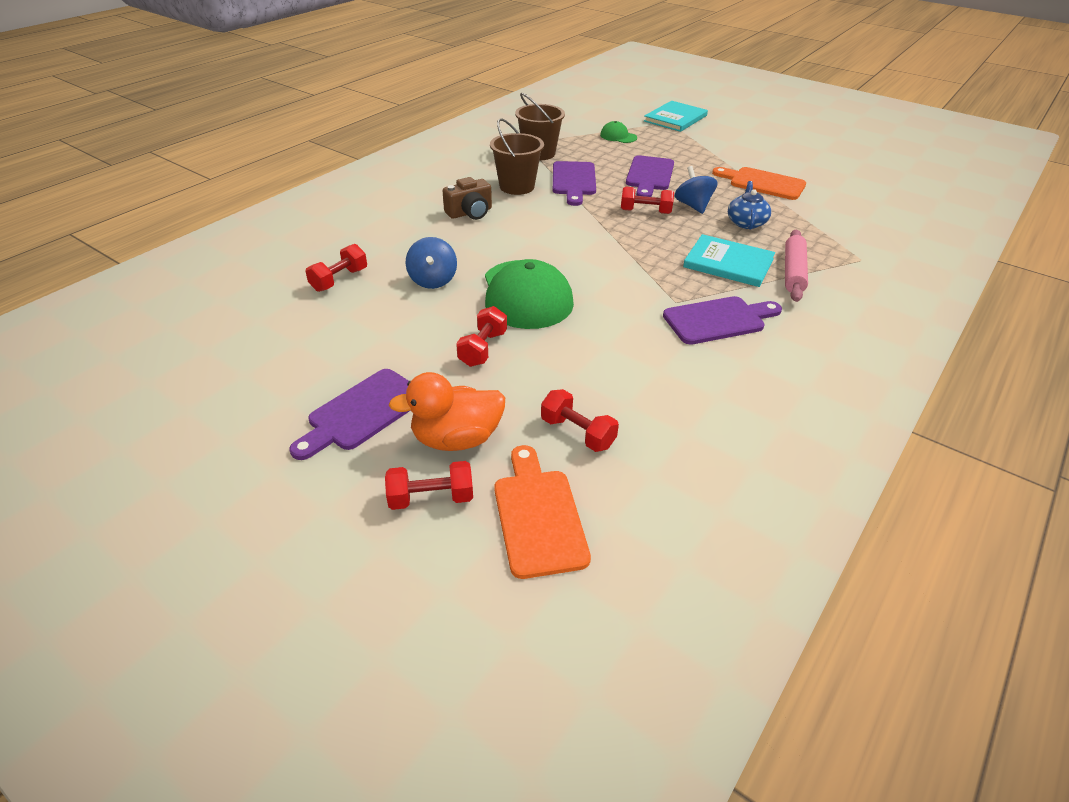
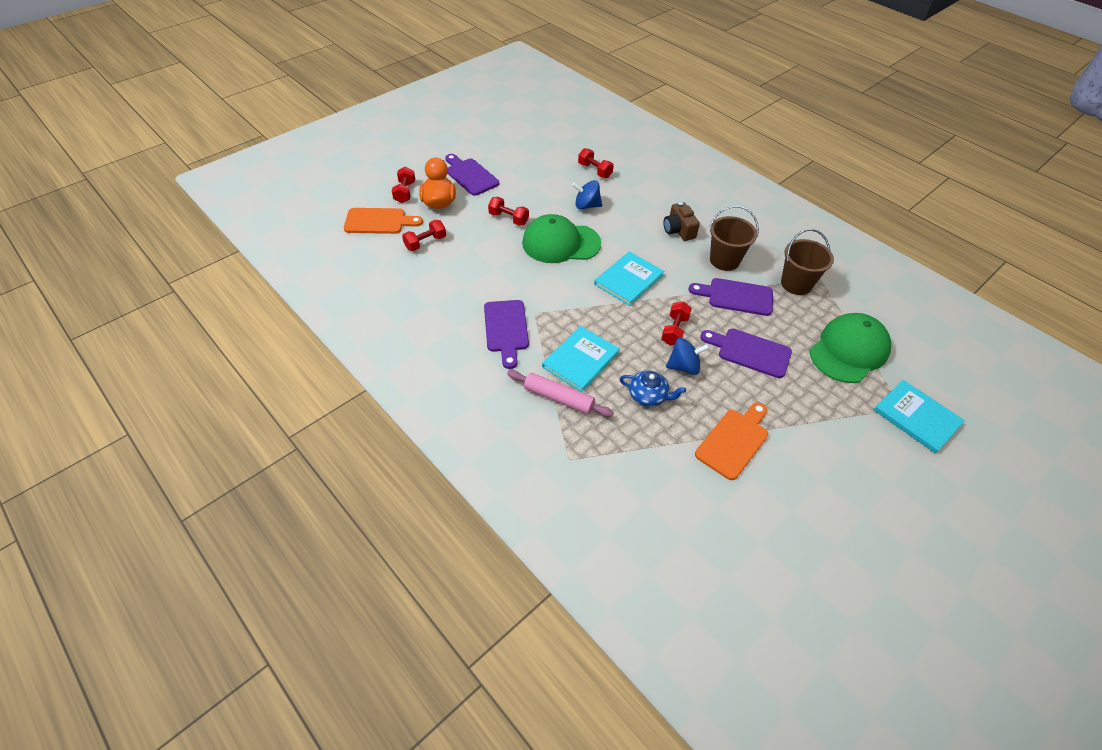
camera: 100 degrees right, 10 degrees up
green cap [600,121,637,143] -> green cap [810,313,891,383], size x2.16
none -> turquoise book [594,251,664,306]

